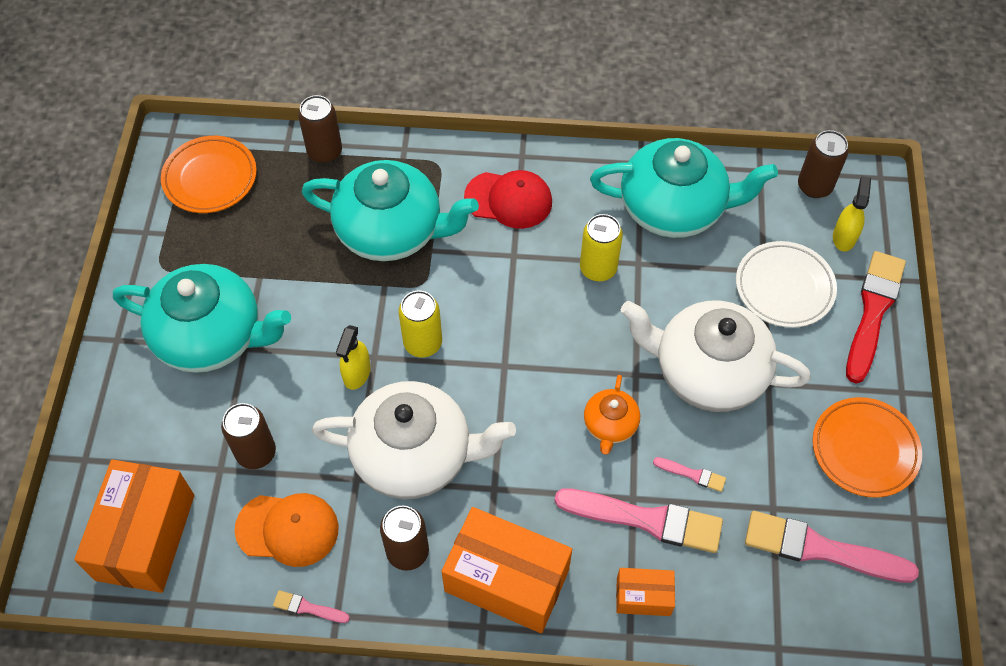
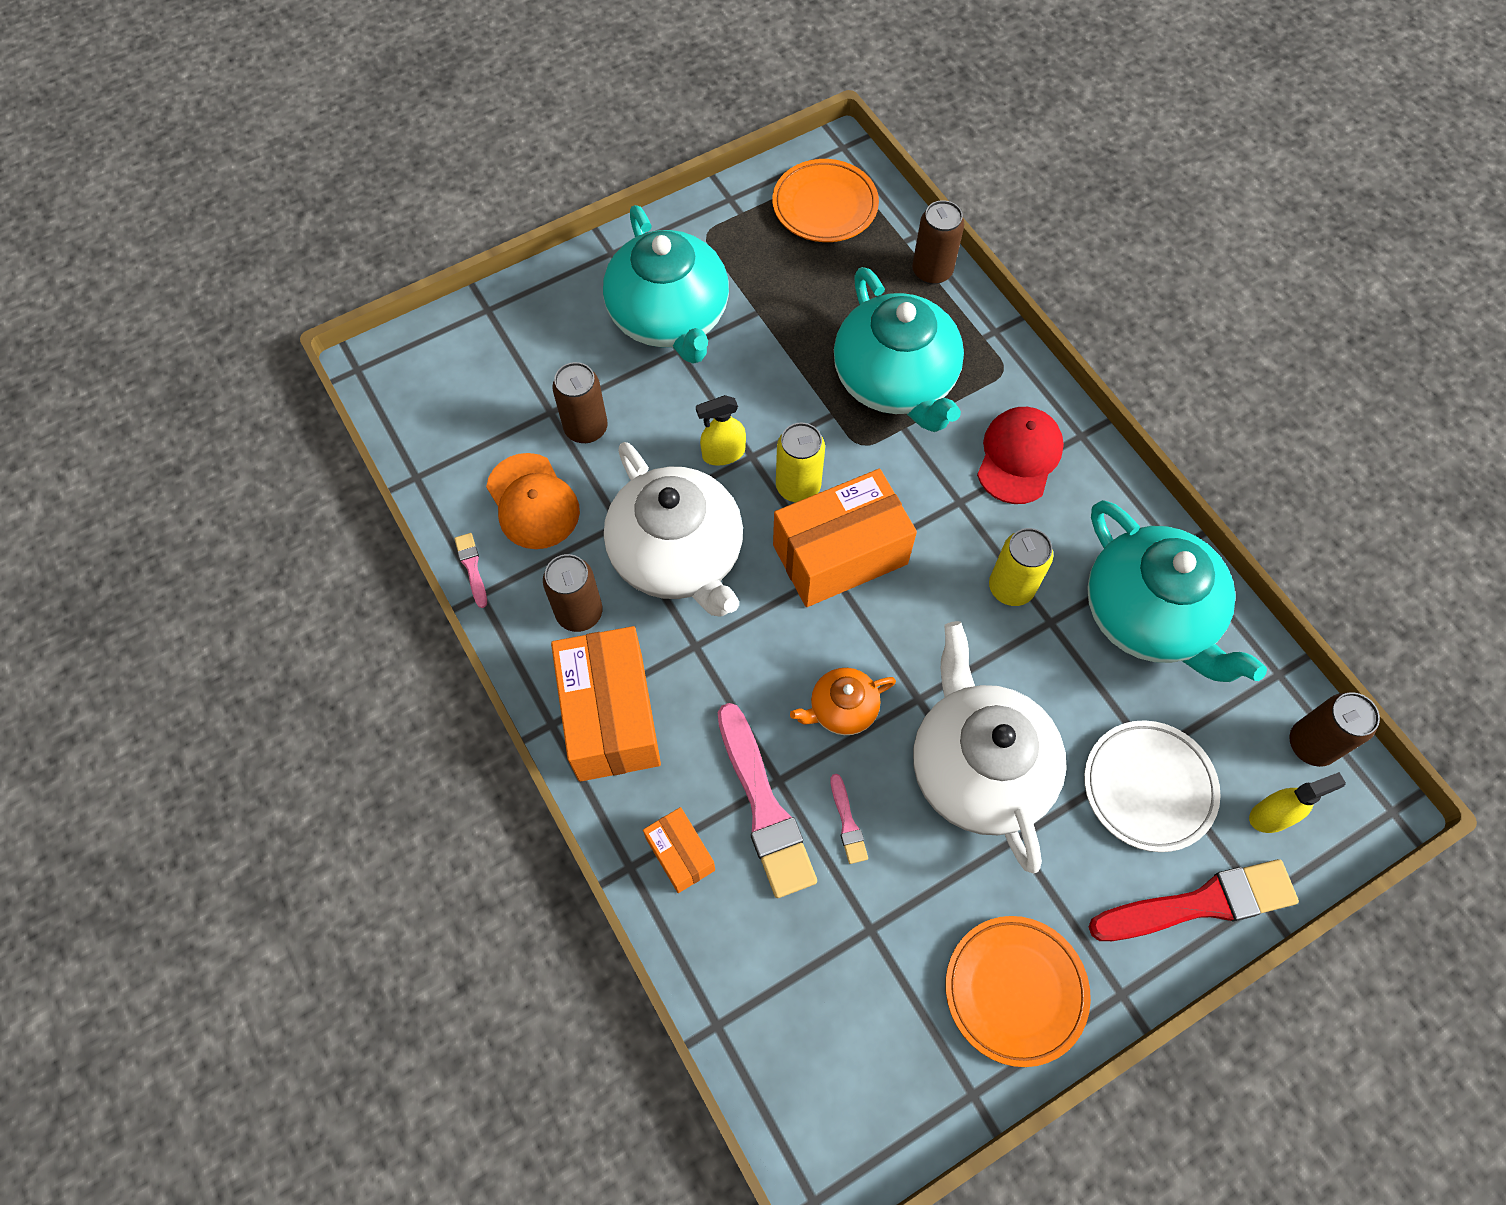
camera: 55 degrees right, 5 degrees up
orange box [74,459,194,593] -> orange box moved to [773,469,917,607]
red cap [464,170,552,229] -> red cap turned 135 degrees counterclockwise [977,407,1064,504]
pink brush [745,511,919,583] -> none

